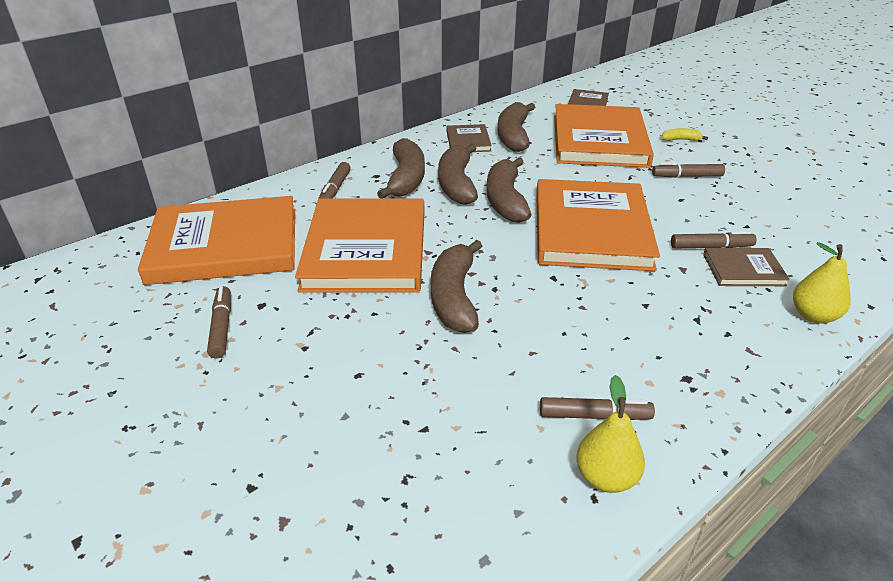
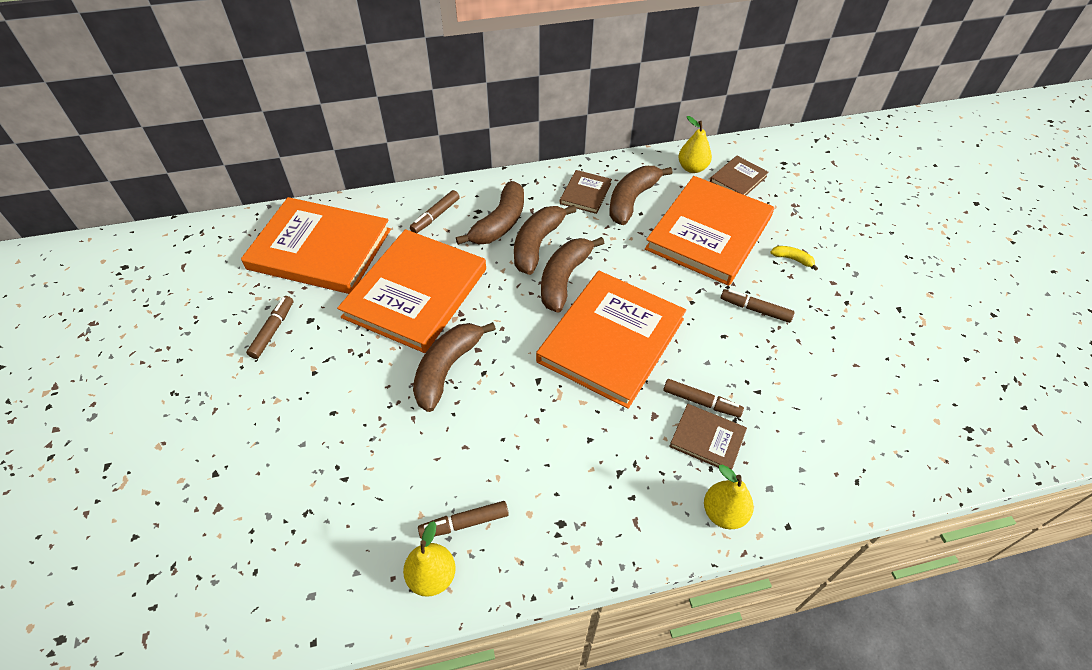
camera: 25 degrees right, 15 degrees up
brown marker [540,397,655,420] -> brown marker turned 135 degrees clockwise [418,501,509,539]
none -> yellow pear [678,116,712,173]

